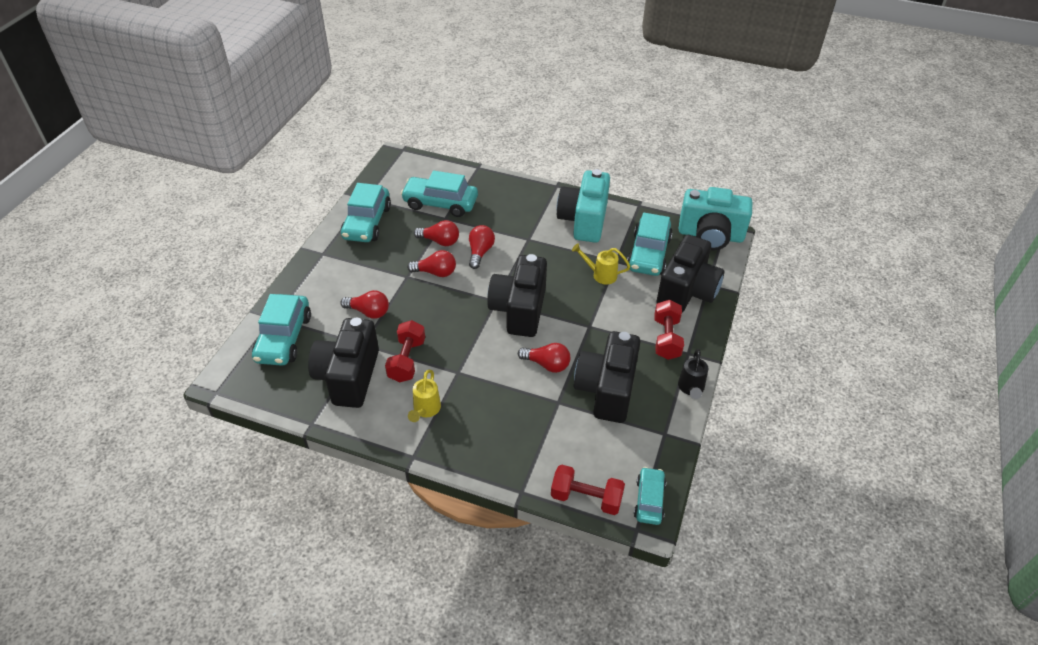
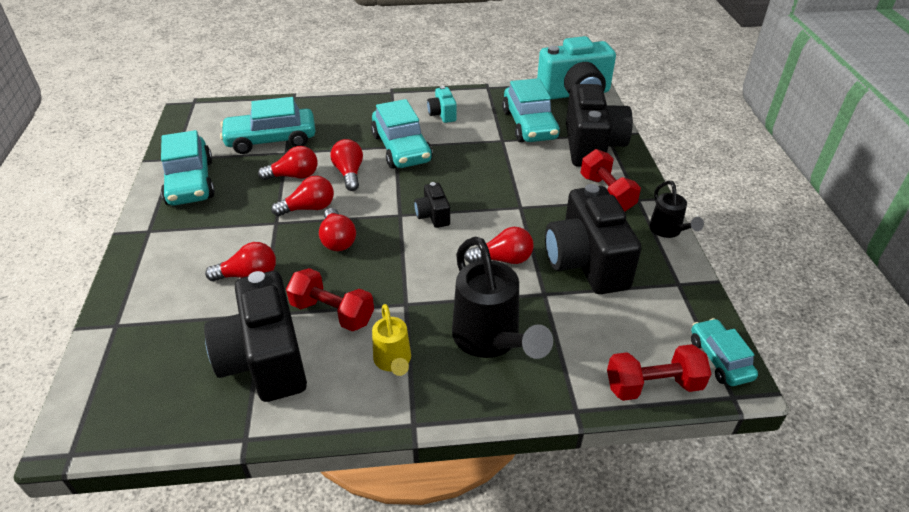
camera: 25 degrees left, 5 degrees down
turquoise car [252,294,311,366] -> turquoise car moved to [371,99,433,169]
red dumbbell [385,320,425,383] -> red dumbbell turned 45 degrees counterclockwise [286,268,374,331]
black camera [487,254,547,337] -> black camera [414,182,450,228], size x0.46
turquoise camera [557,169,610,243] -> turquoise camera [427,86,457,123], size x0.46
yellow watering can [572,243,630,284] -> none
none -> red light bulb [319,208,356,251]
none -> black watering can [452,237,553,359]

